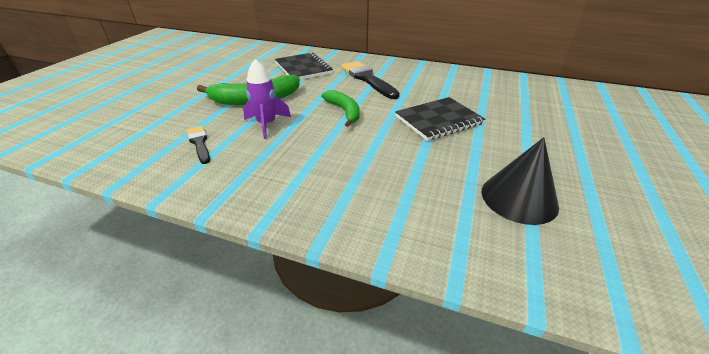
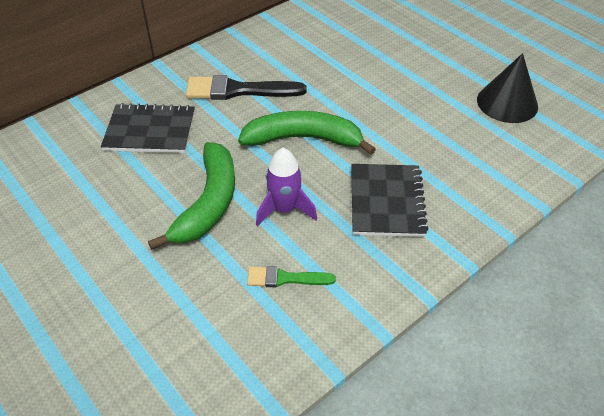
camera: 60 degrees left, 10 degrees up
black brush [186,126,210,164] -> green brush [247,266,336,287]
green banana [321,90,360,127] -> green banana [238,111,376,155], size x1.56
black notebook [395,97,485,141] -> black notebook moved to [351,164,428,237]

